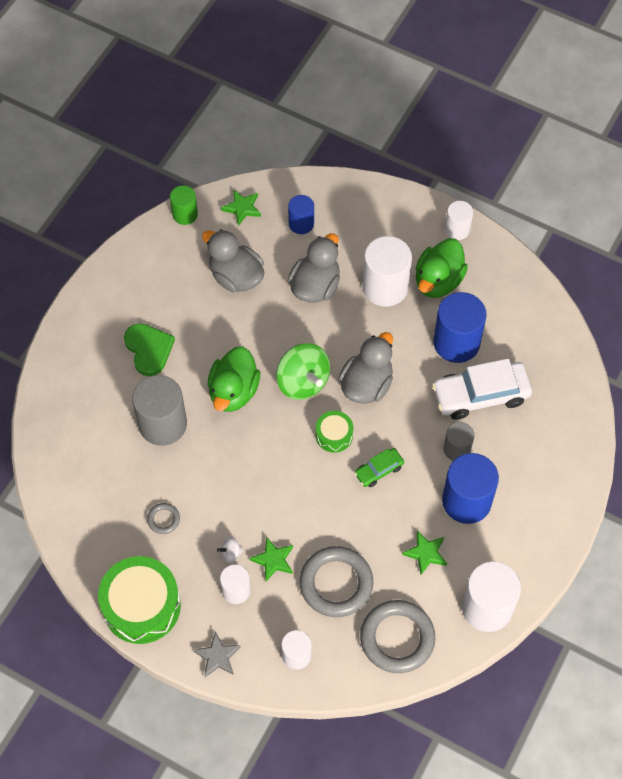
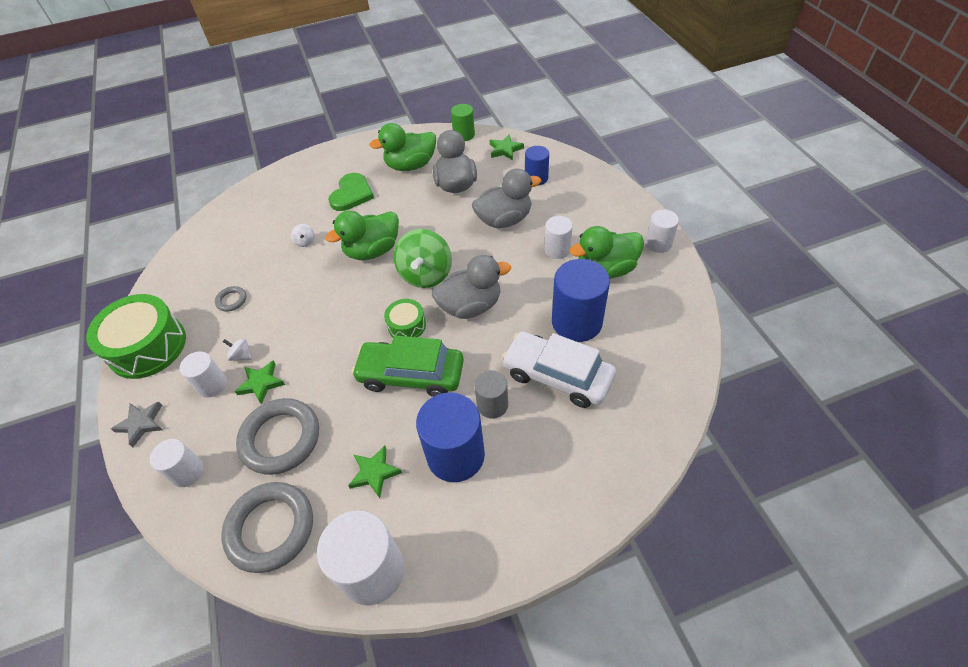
camera: 45 degrees right, 10 degrees down
grey cylinder [132,375,187,446] -> white spinning top [291,224,315,247]
green car [354,448,404,487] -> green car [351,336,464,397], size x1.96
white cylinder [362,236,412,307] -> white cylinder [544,216,573,259], size x0.57
none -> green duck [369,123,436,171]

